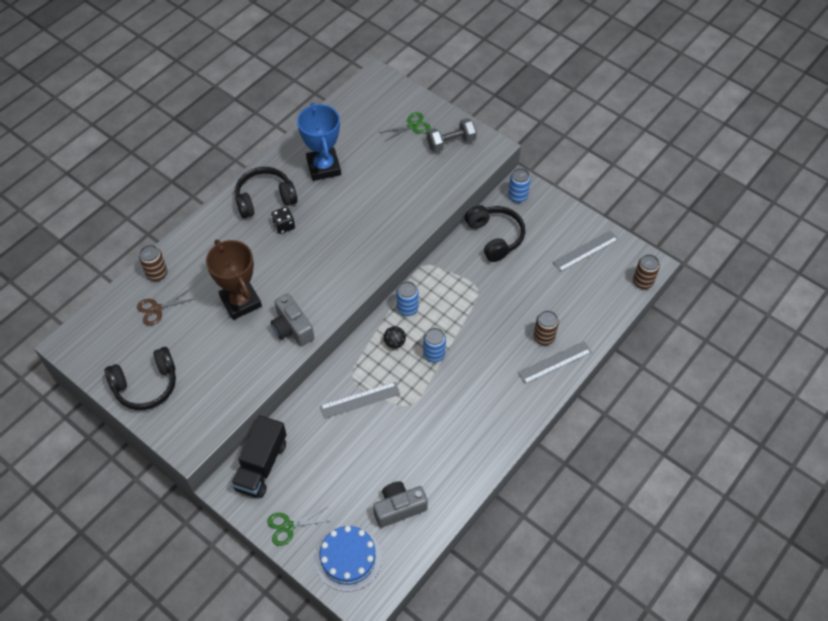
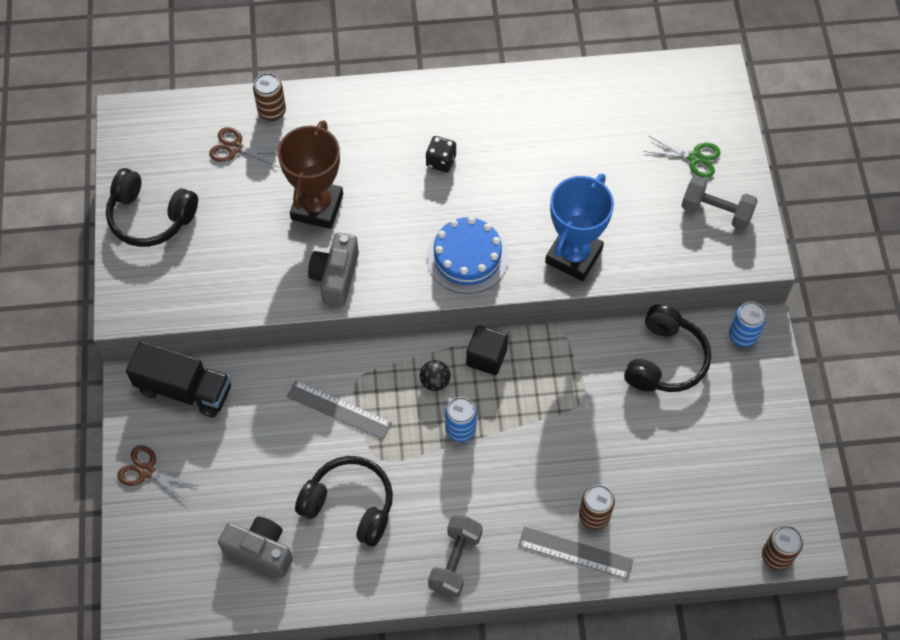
camera: 45 degrees right, 5 degrees up
black truck [231,415,287,498] -> black truck turned 135 degrees counterclockwise [126,341,231,418]
black headphones [235,167,298,218] -> black headphones moved to [295,456,393,546]
green scissors [267,507,329,546] -> brown scissors [117,445,197,502]
blue trophy [297,103,341,181] -> blue trophy moved to [545,174,614,281]
blue cake [315,526,382,592] -> blue cake moved to [427,217,508,294]
blue can [396,281,419,316] -> black cube [466,325,508,375]
grey ruler [552,230,619,272] -> none
none -> grey dumbbell [428,515,483,598]

